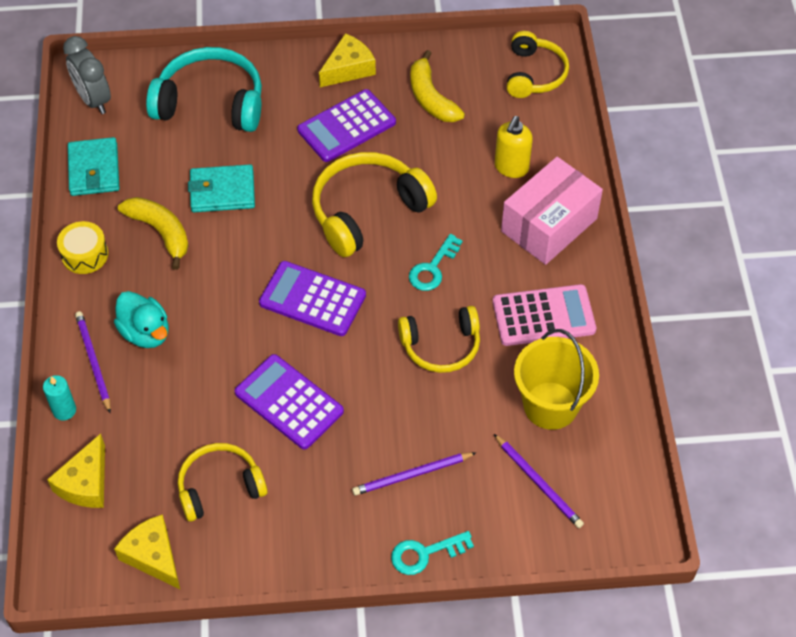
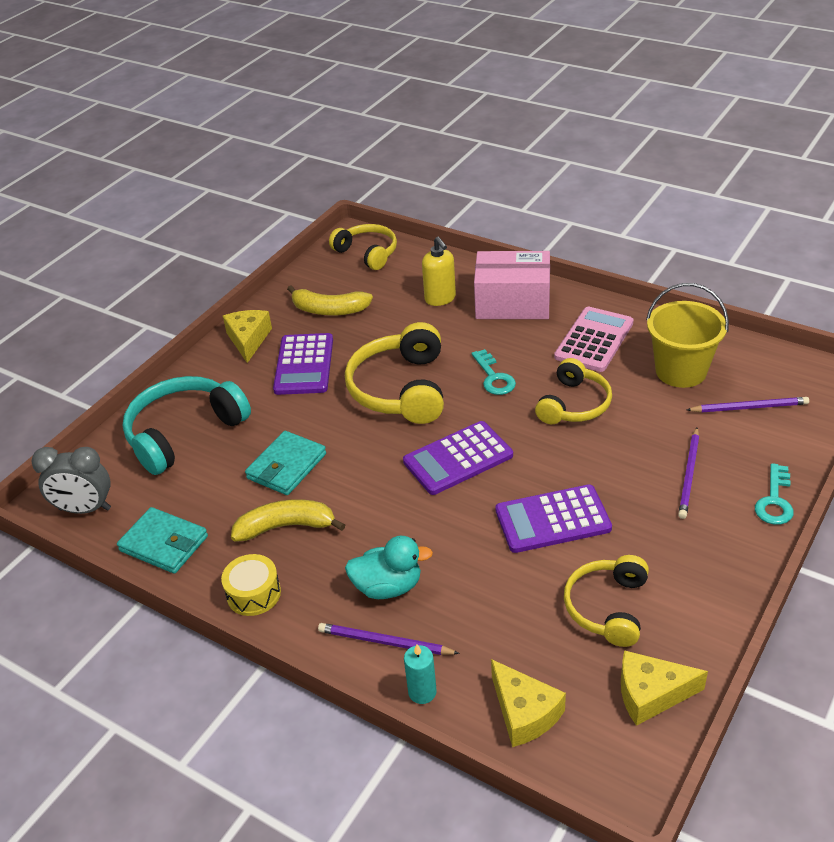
camera: 50 degrees left, 15 degrees down
pink box [501,157,603,265] -> pink box turned 75 degrees counterclockwise [474,251,550,319]

